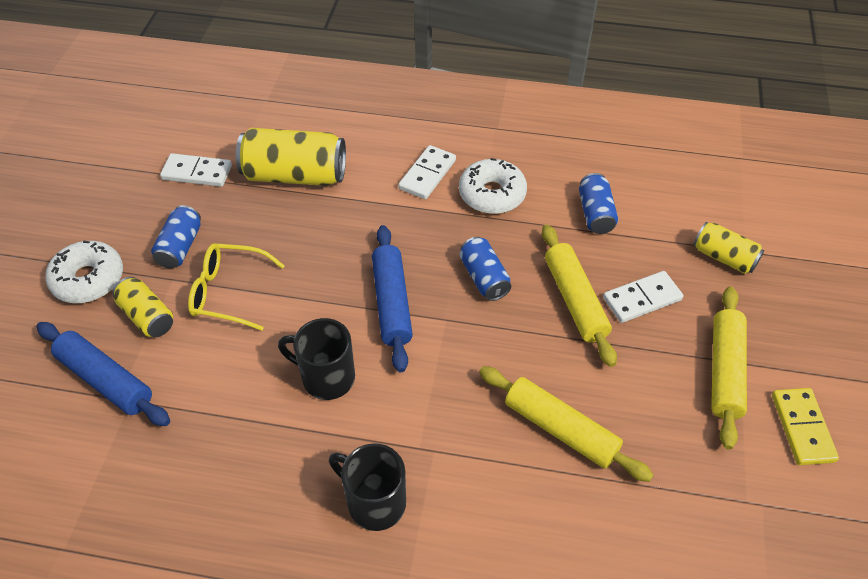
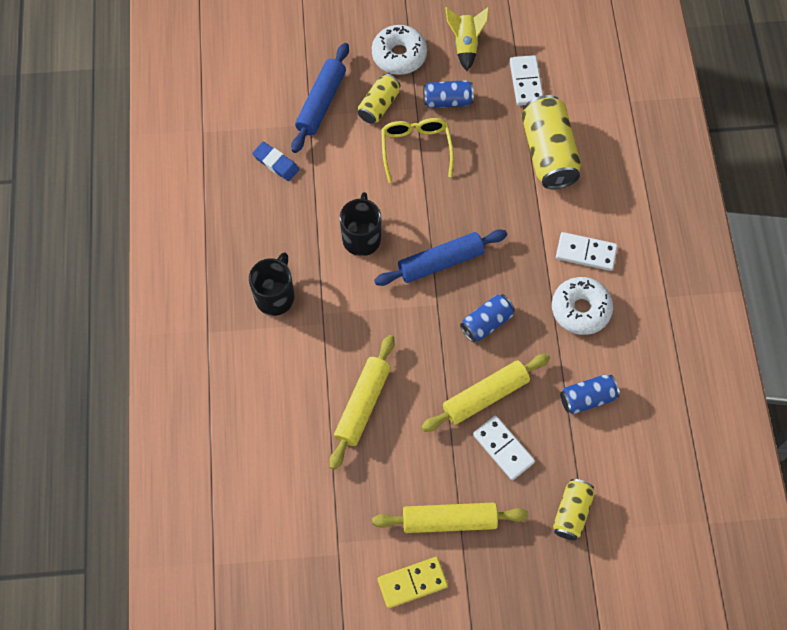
camera: 75 degrees right, 15 degrees up
none -> blue eraser [252,142,299,181]
none -> yellow rocket [445,7,489,71]

